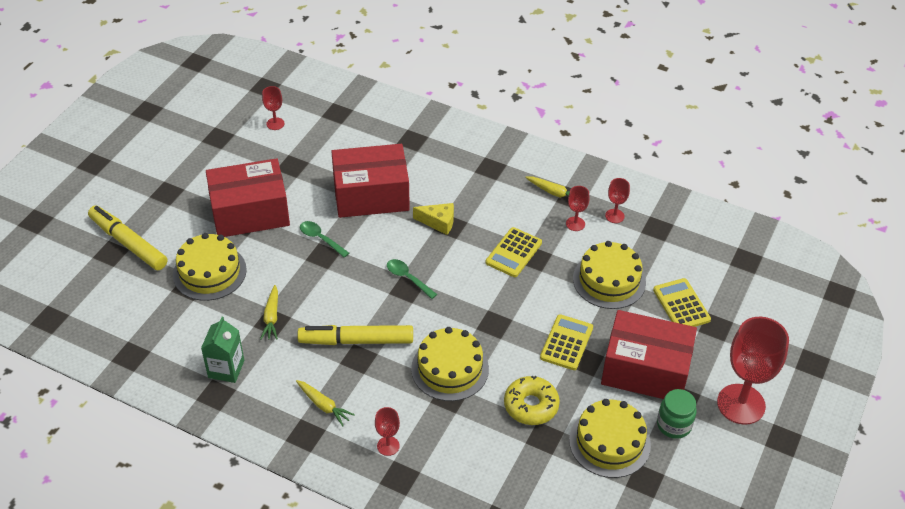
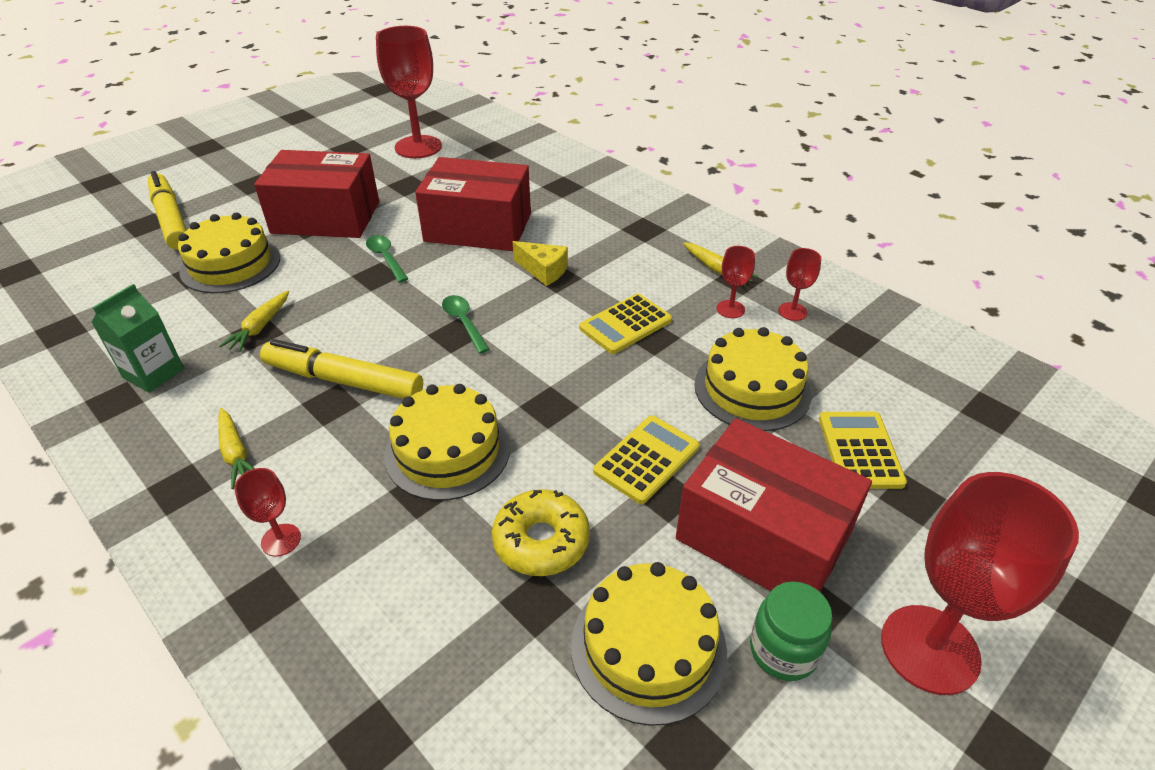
camera: 20 degrees right, 5 degrees down
red goblet [262,86,285,130] -> red goblet [376,26,442,158], size x2.19

